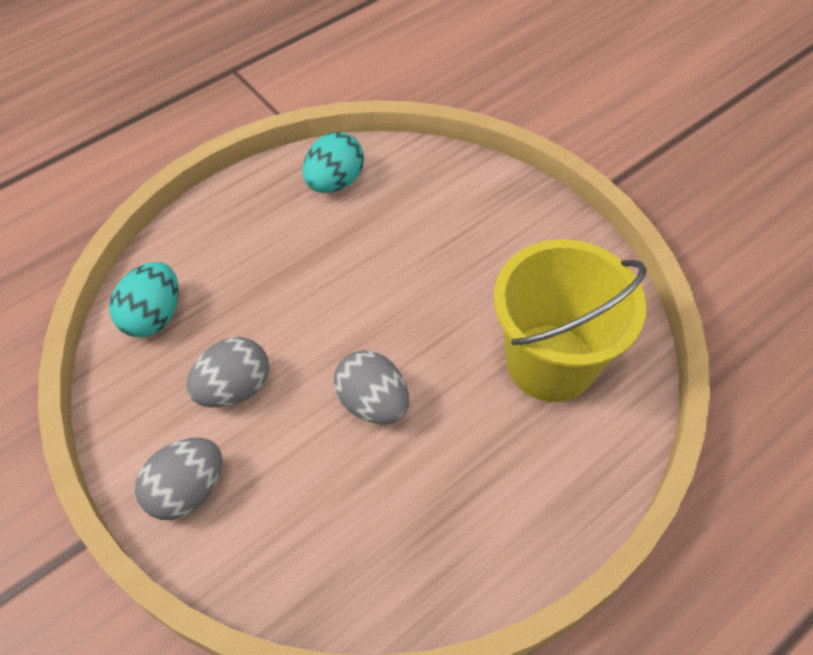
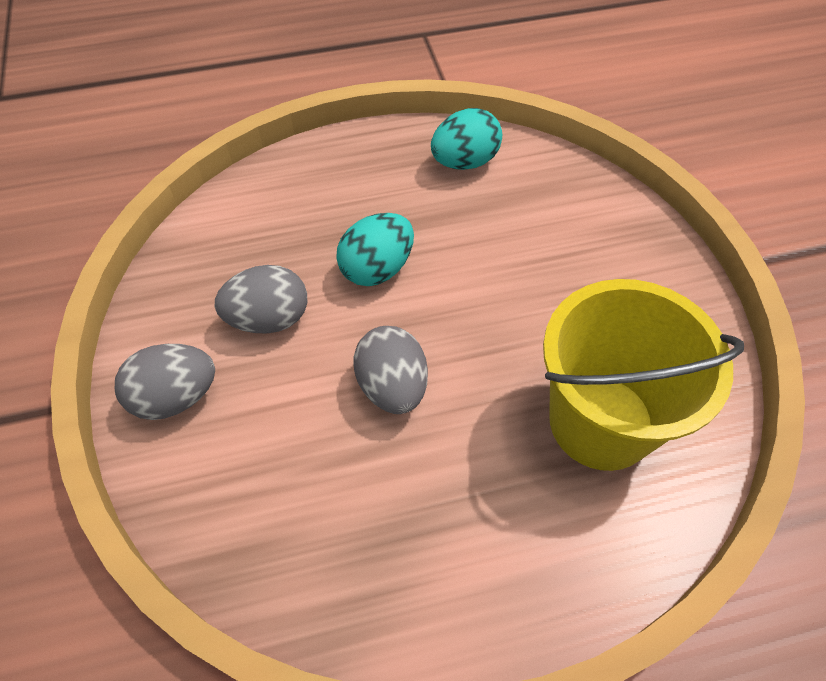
camera: 25 degrees right, 0 degrees up
turquoise egg [109,262,179,337] -> turquoise egg moved to [336,213,414,286]

